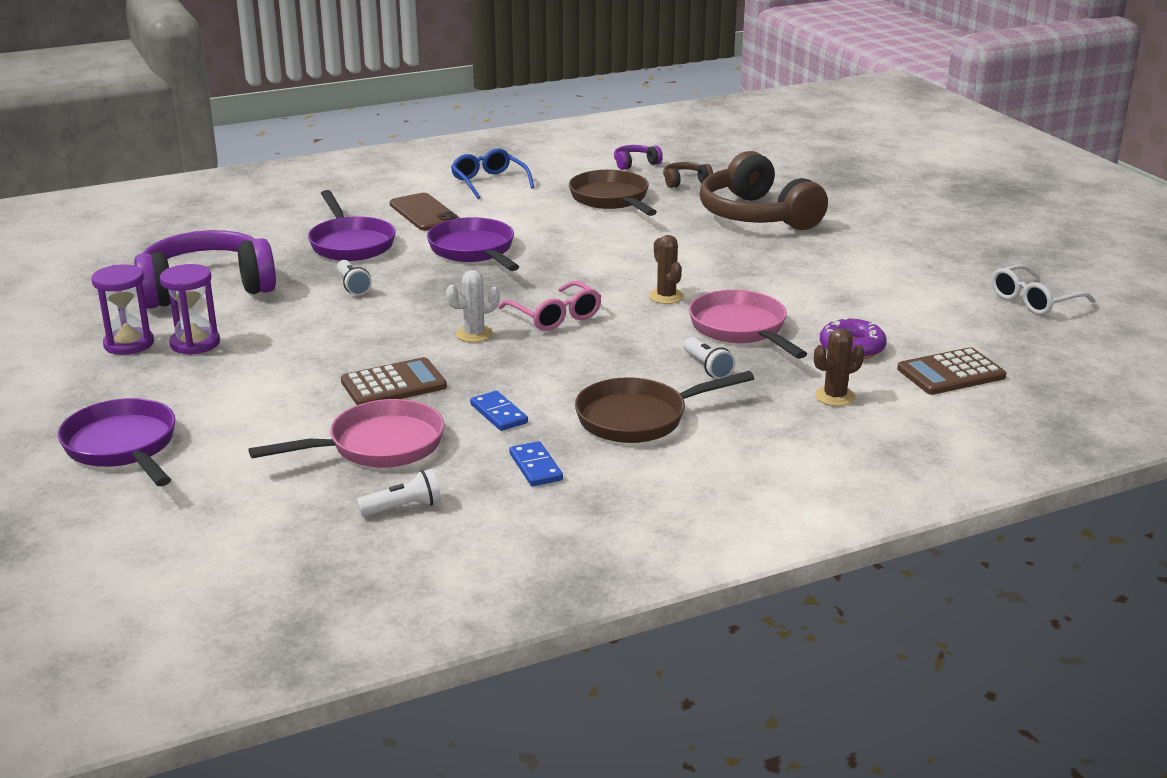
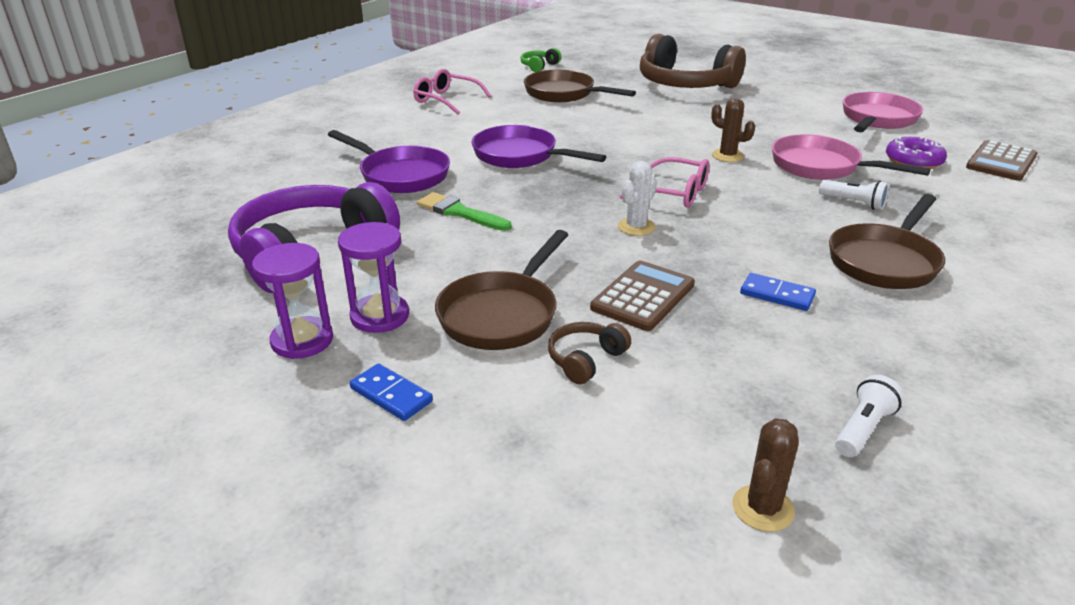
camera: 30 degrees left, 5 degrees up
purple pan [58,398,176,486] -> none
pink pan [249,399,444,468] -> pink pan moved to [843,92,924,132]
white flashlight [337,260,372,296] -> green brush [417,192,512,231]
brown phone [389,193,460,231] -> none
blue glasses [451,149,534,199] -> pink glasses [413,69,492,115]
blue domino [509,441,563,486] -> blue domino moved to [350,363,433,421]
purple headphones [614,145,663,170] -> green headphones [520,48,561,72]
brown headphones [663,162,713,188] -> brown headphones moved to [548,322,631,384]
brown cactus [814,328,864,406] -> brown cactus moved to [732,418,799,532]
white glasses [991,264,1095,315] -> none
none -> brown pan [435,230,568,350]

